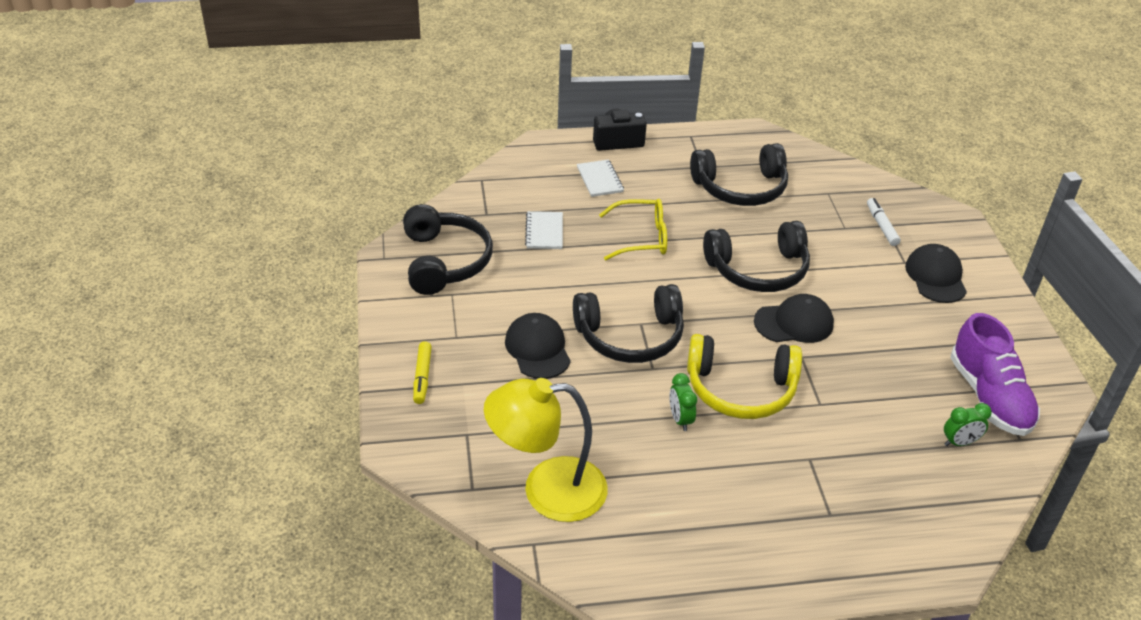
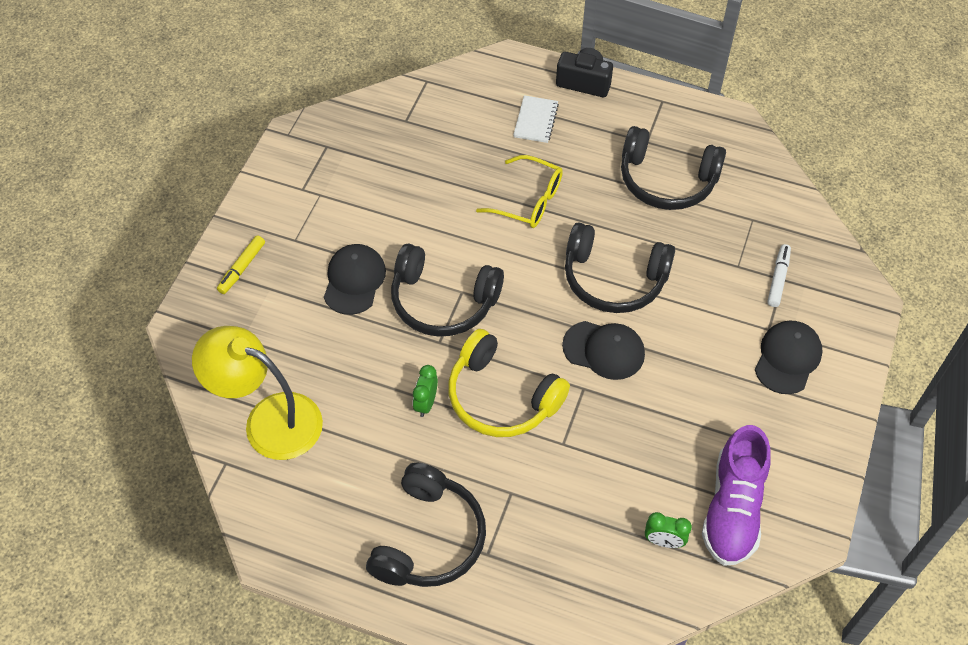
camera: 30 degrees right, 15 degrees up
black headphones [403,204,493,295] -> black headphones moved to [366,462,486,587]
white notebook [525,211,563,249] -> none

